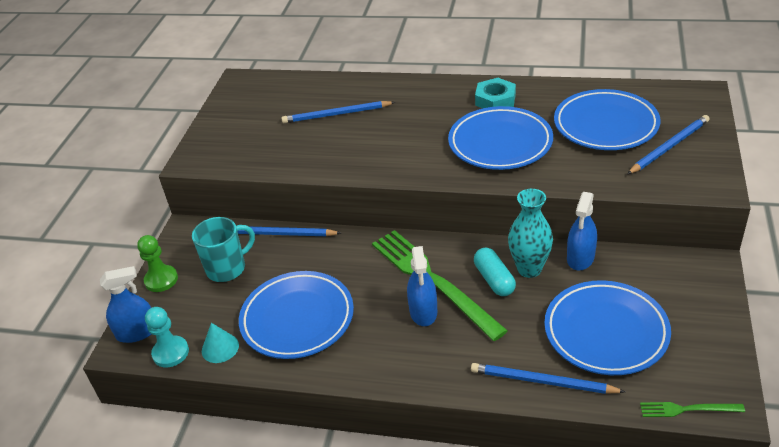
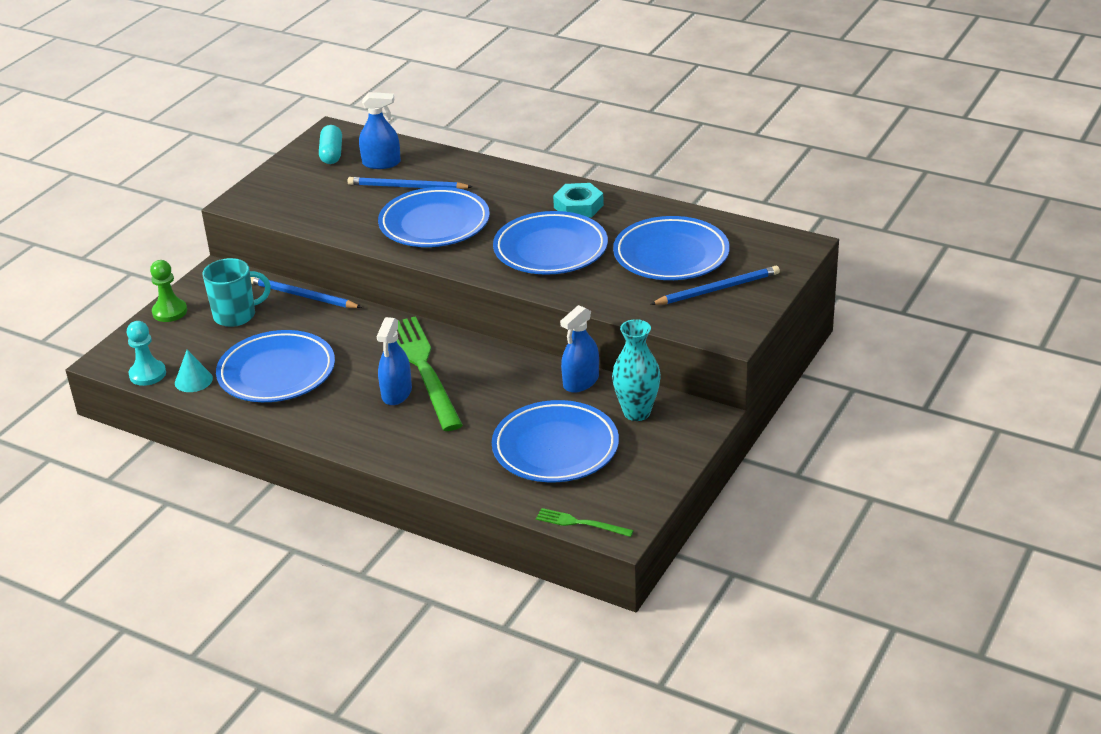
camera: 15 degrees right, 5 degrees down
blue spray bottle [100,266,151,343] -> blue spray bottle moved to [359,92,401,169]
blue pencil [471,363,625,394] -> none
turquoise capsule [474,248,516,296] -> turquoise capsule moved to [319,125,342,164]
turquoise vase [508,189,553,278] -> turquoise vase moved to [612,319,661,421]
none -> blue plate [378,187,490,247]

